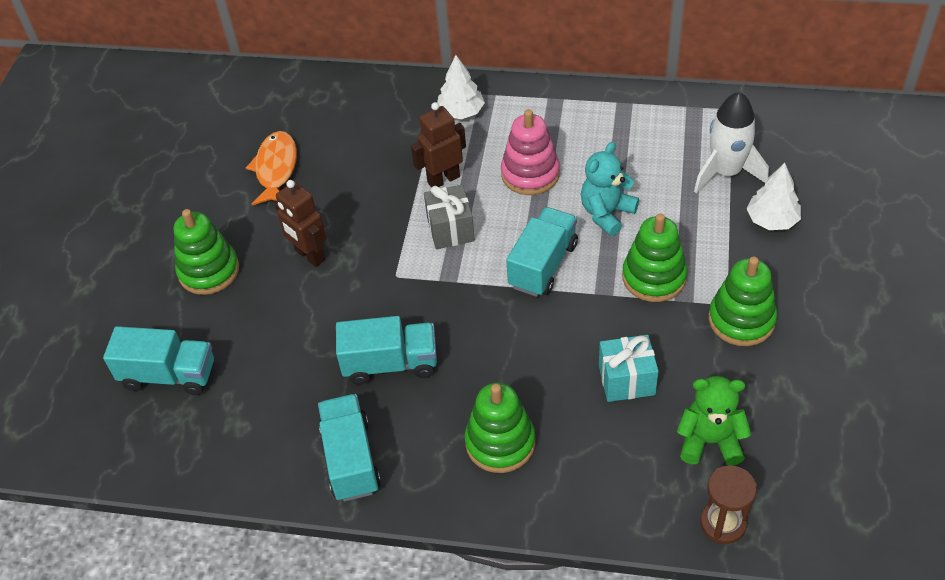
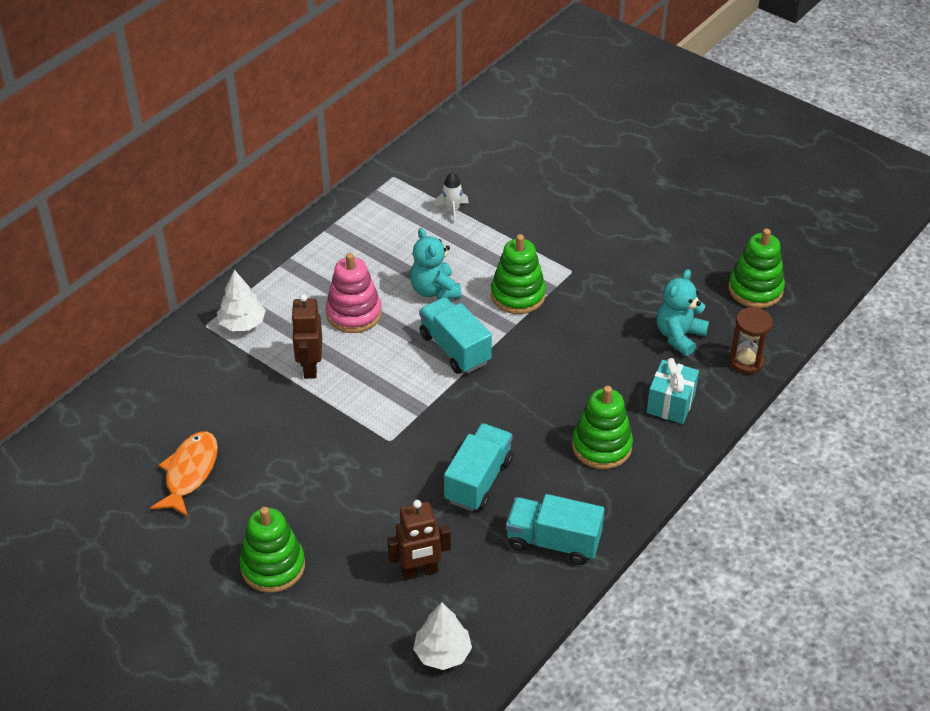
camera: 65 degrees left, 5 degrees down
turquoise truck [103,326,214,395] -> none
orange fish [246,131,297,205] -> orange fish turned 75 degrees clockwise [150,431,218,517]
brown robot [275,180,326,267] -> brown robot moved to [387,500,451,580]
grey gift [424,185,475,249] -> none
turquoise gift [599,335,658,402] -> turquoise gift moved to [646,358,699,424]
green teddy bear [677,376,752,466] -> turquoise teddy bear [657,269,709,356]
white rocket [694,92,769,193] -> white rocket [434,172,469,224], size x0.53
green stacking toy [709,257,777,346] -> green stacking toy moved to [728,229,785,308]
white tree [746,163,801,230] -> white tree moved to [413,602,472,670]

